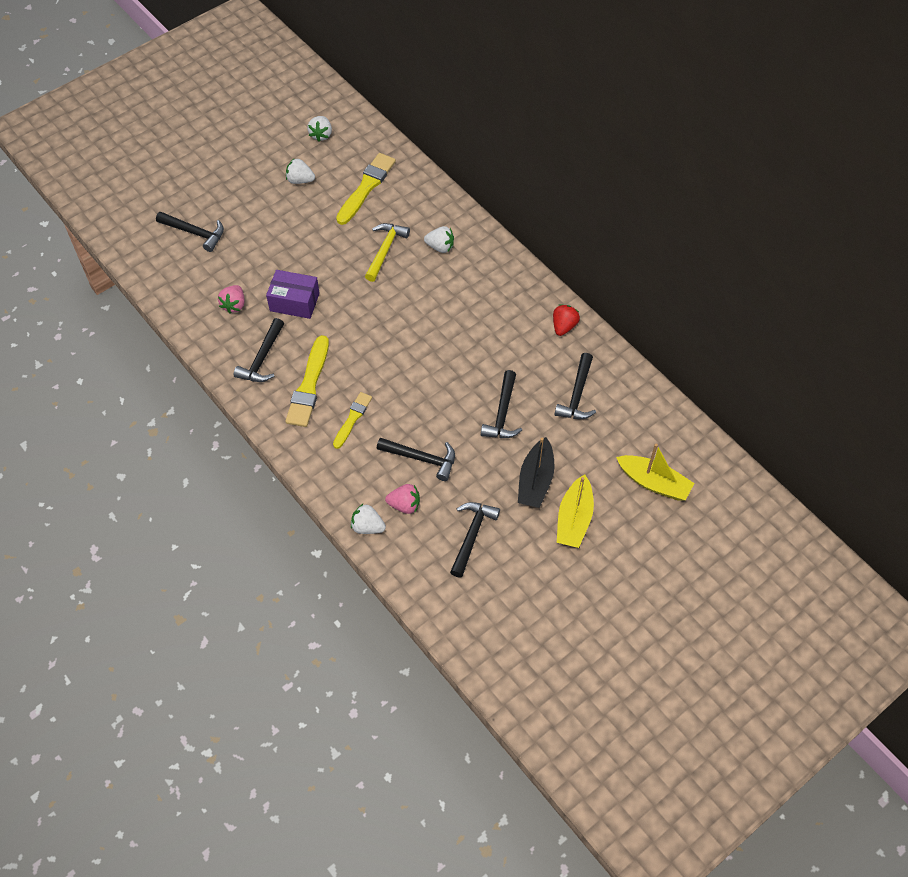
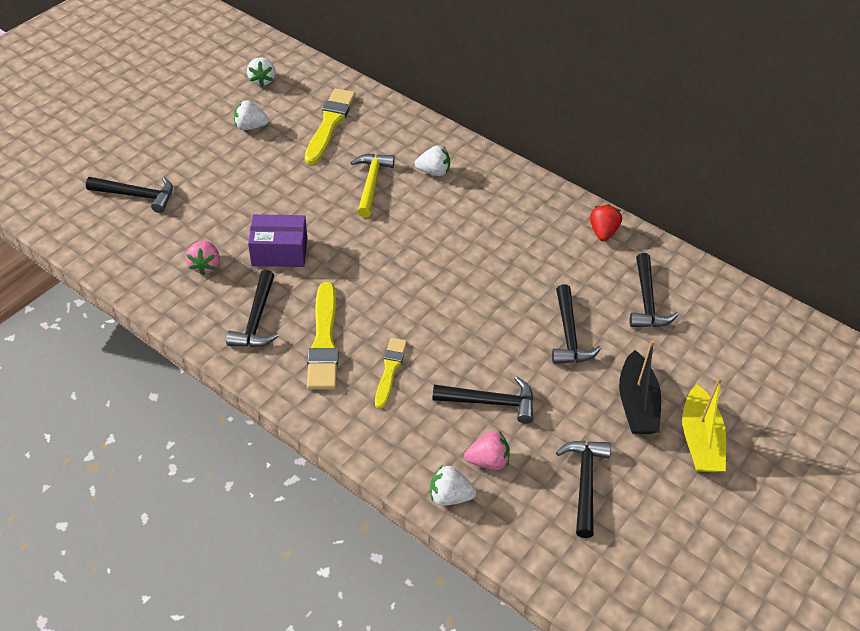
camera: 15 degrees left, 10 degrees down
yellow boat [616,444,694,500] -> none

